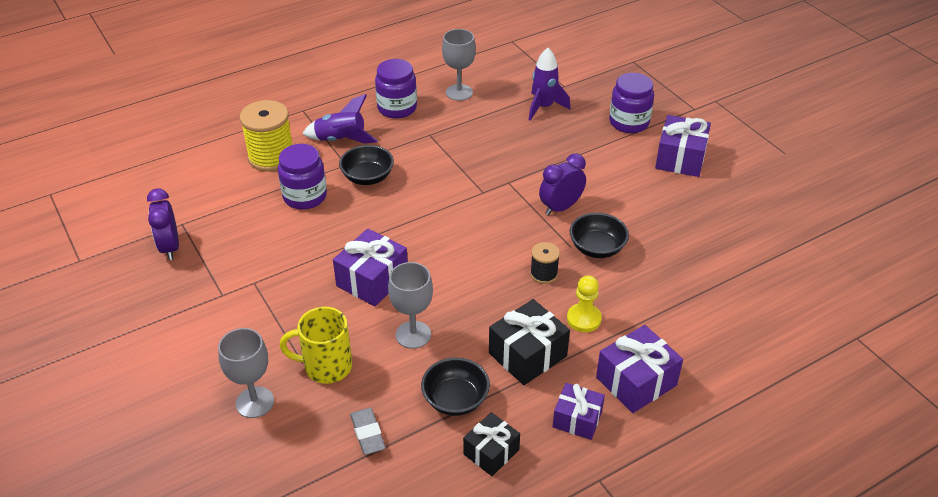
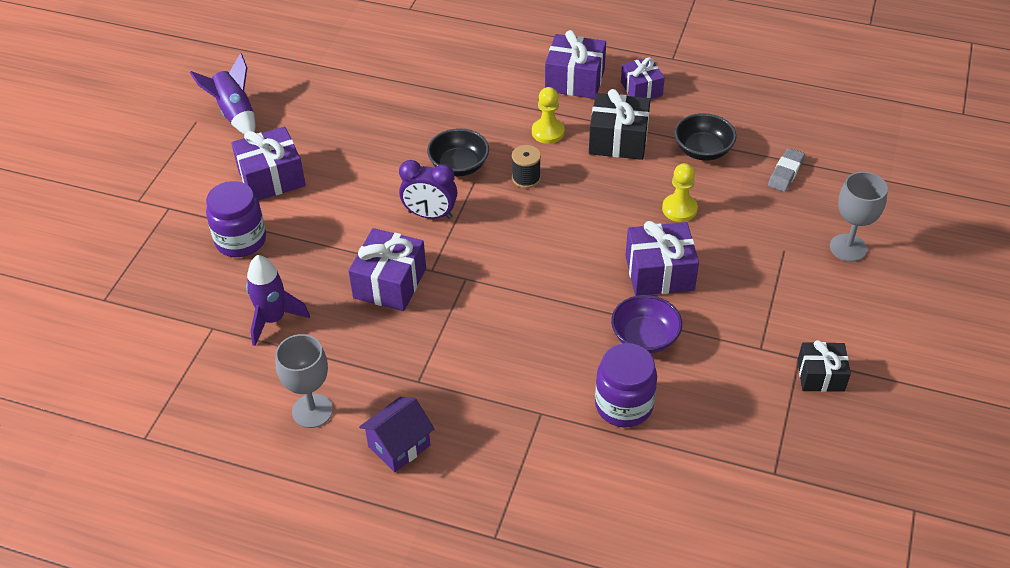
camera: 130 degrees left, 5 degrees up
purple clock [147,188,179,260] -> none
yellow spool [240,100,292,172] -> none
yellow mug [280,307,352,384] -> none
purple rocket [303,94,378,143] -> purple rocket moved to [190,53,255,134]
black bowl [339,145,394,185] -> none
purple jar [375,59,417,119] -> purple house [359,397,434,472]
grey goblet [388,262,433,349] -> yellow pawn [662,163,698,222]
black gift [463,412,520,476] -> black gift moved to [797,340,851,392]
none -> purple gift [348,228,426,311]
none -> purple bowl [611,295,682,354]

